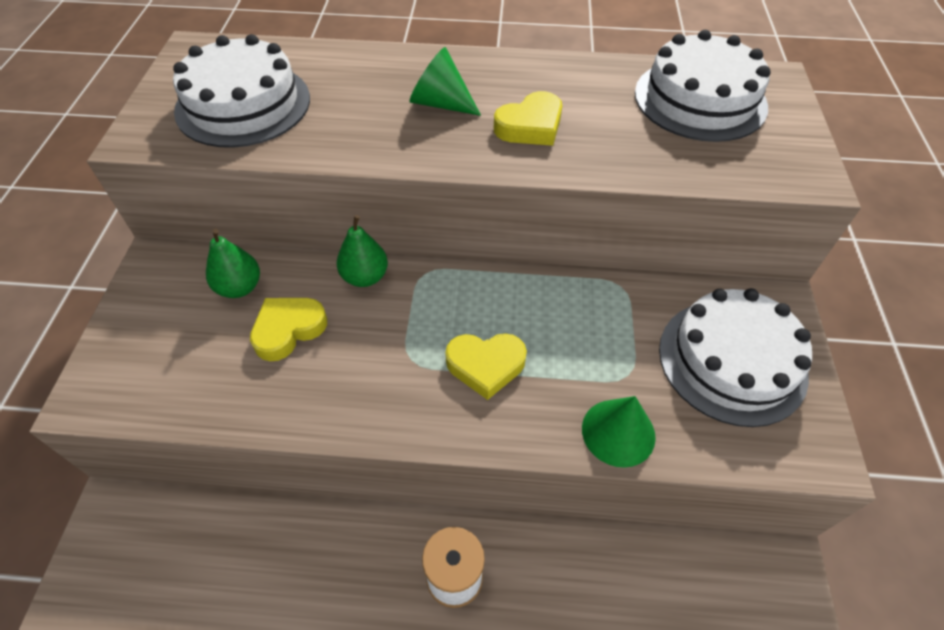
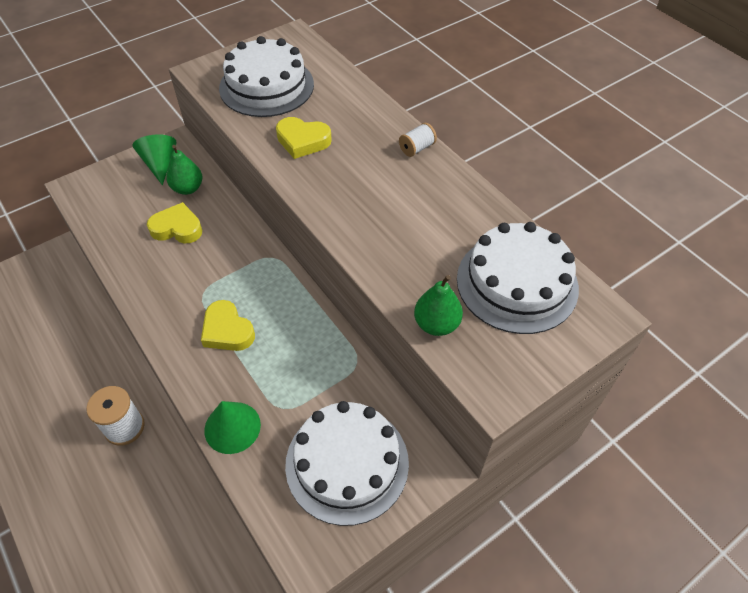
camera: 50 degrees right, 0 degrees up
green pear [336,215,388,287] -> green pear moved to [414,275,463,336]
green cone [409,47,481,116] -> green cone moved to [133,134,177,185]
yellow heart [494,91,562,146] -> yellow heart moved to [276,117,332,159]
none -> white spool [399,123,437,157]

